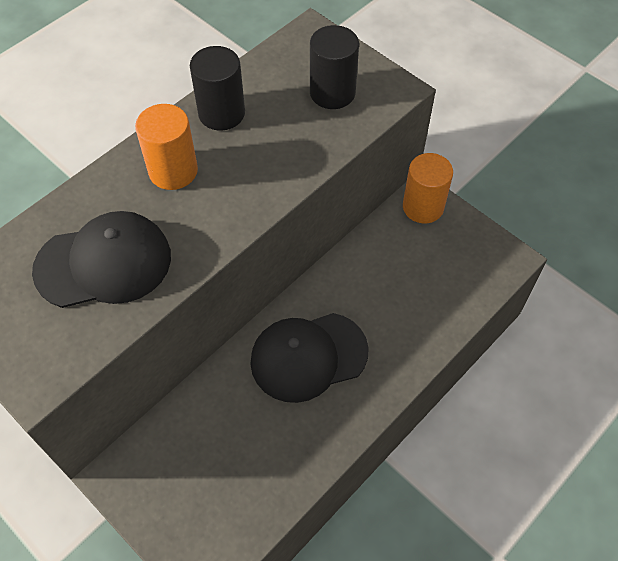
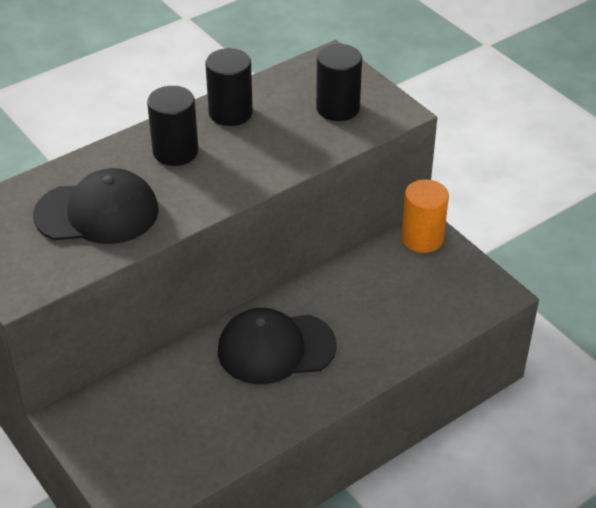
camera: 10 degrees right, 15 degrees down
orange cylinder [135,104,198,190] -> black cylinder [147,86,198,166]

